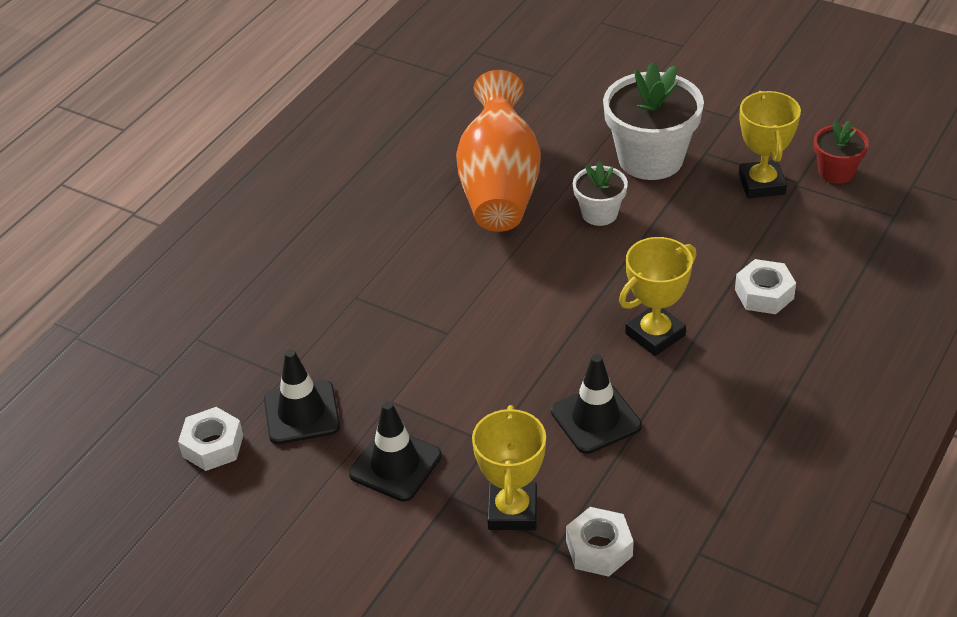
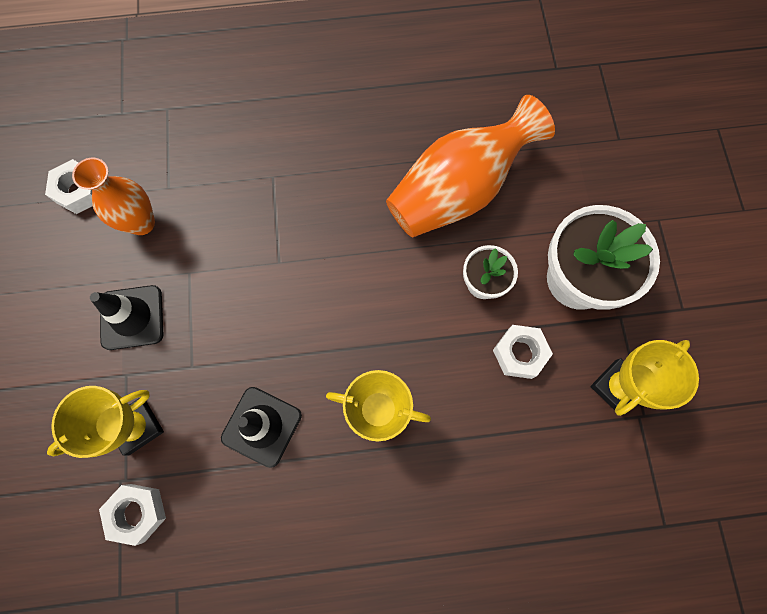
camera: 50 degrees right, 30 degrees up
black traffic cone [264,349,340,444] -> orange vase [72,158,155,235]
white nut [735,259,796,314] -> white nut moved to [493,325,553,379]
red flower pot [814,120,869,184] -> none

